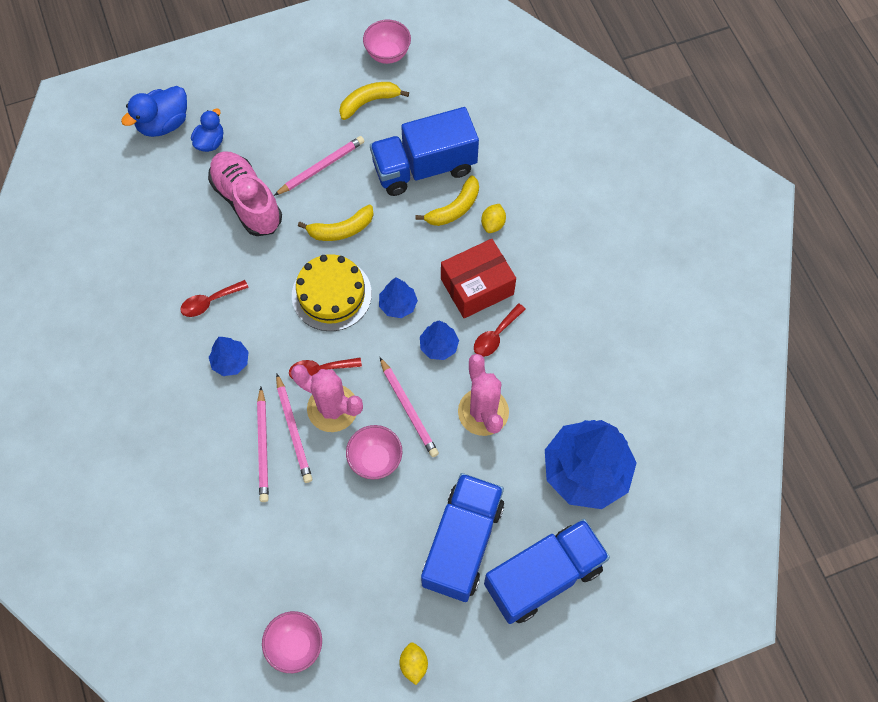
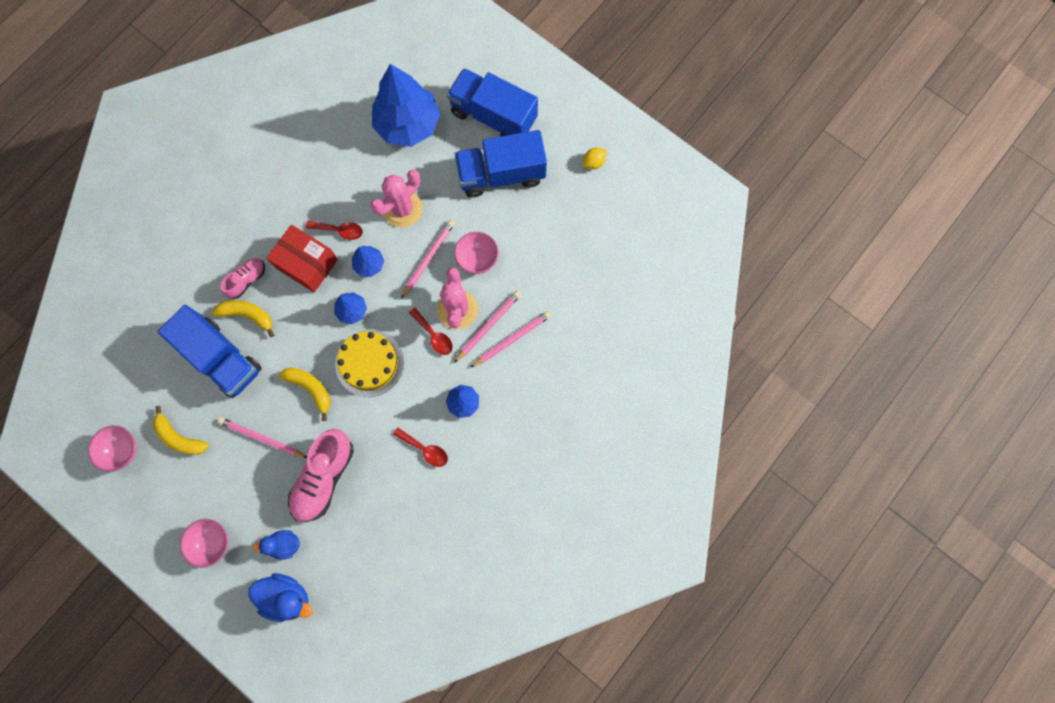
camera: 120 degrees left, 10 degrees up
pink bowl [262,611,322,673] -> pink bowl moved to [180,519,228,568]
yellow lemon [481,204,506,233] -> pink shoe [220,258,265,299]

